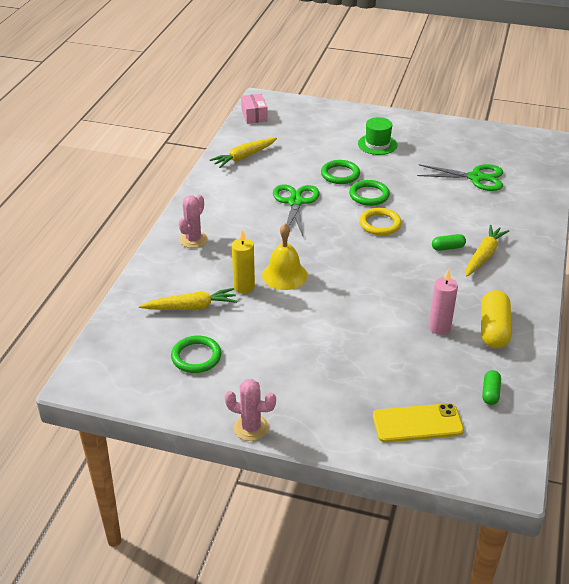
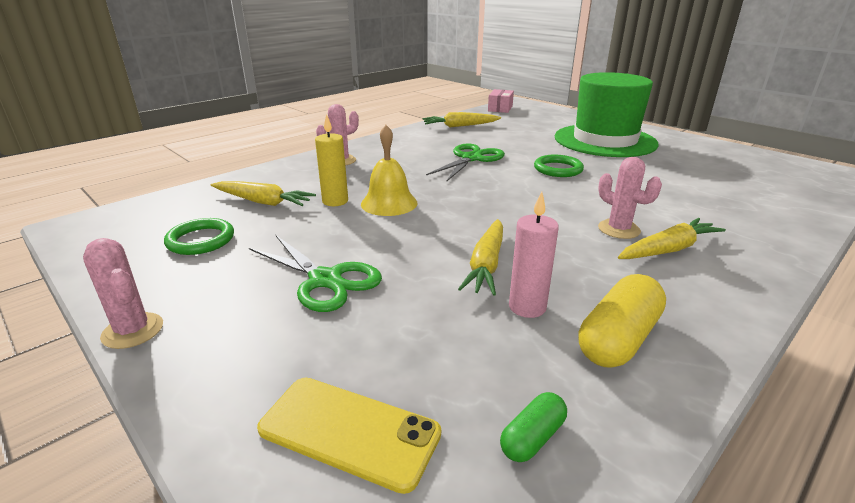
camera: 30 degrees right, 10 degrees down
green ring [321,160,360,184] -> none
green hat [358,117,398,155] -> green hat [555,72,659,157], size x2.23
yellow ring [359,208,402,235] -> none
green scissors [417,164,503,191] -> green scissors moved to [249,235,382,312]
green capsule [432,234,466,251] -> pink cactus [598,157,662,239]
none -> yellow carrot [458,219,503,296]

